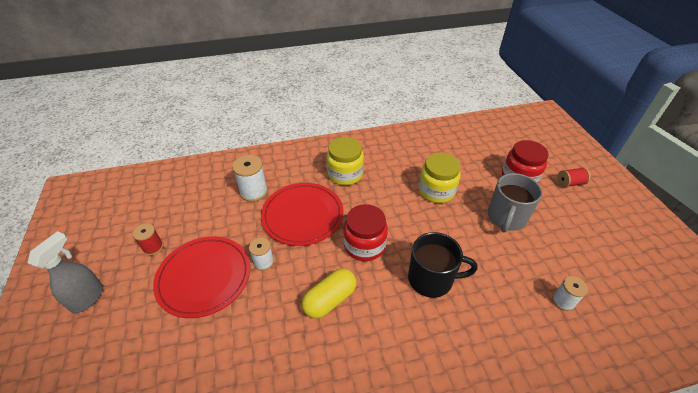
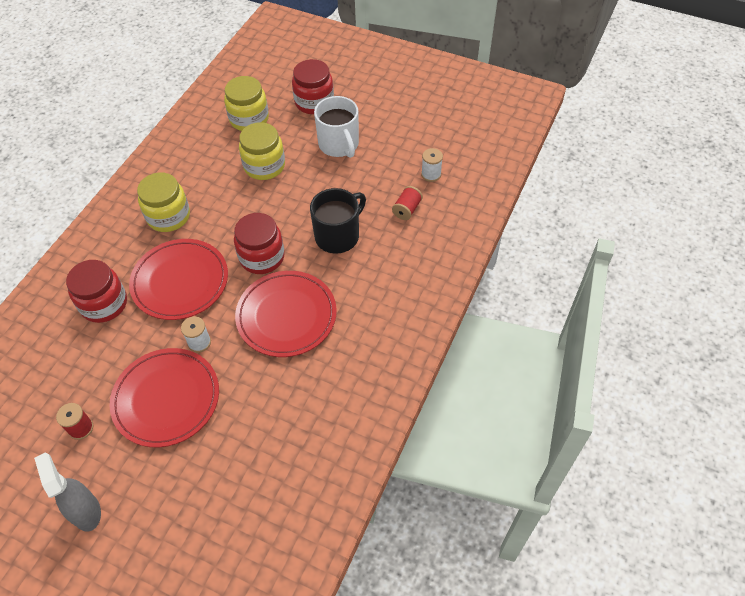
camera: 50 degrees left, 10 degrees up
white spool [232,155,268,202] -> red jar [66,260,127,323]
yellow capsule [302,268,356,319] -> red plate [235,271,337,357]
grey mug [488,173,542,232] -> white mug [314,96,359,158]
red spool [558,167,591,187] -> red spool moved to [392,186,423,220]
none -> yellow jar [224,76,269,131]

